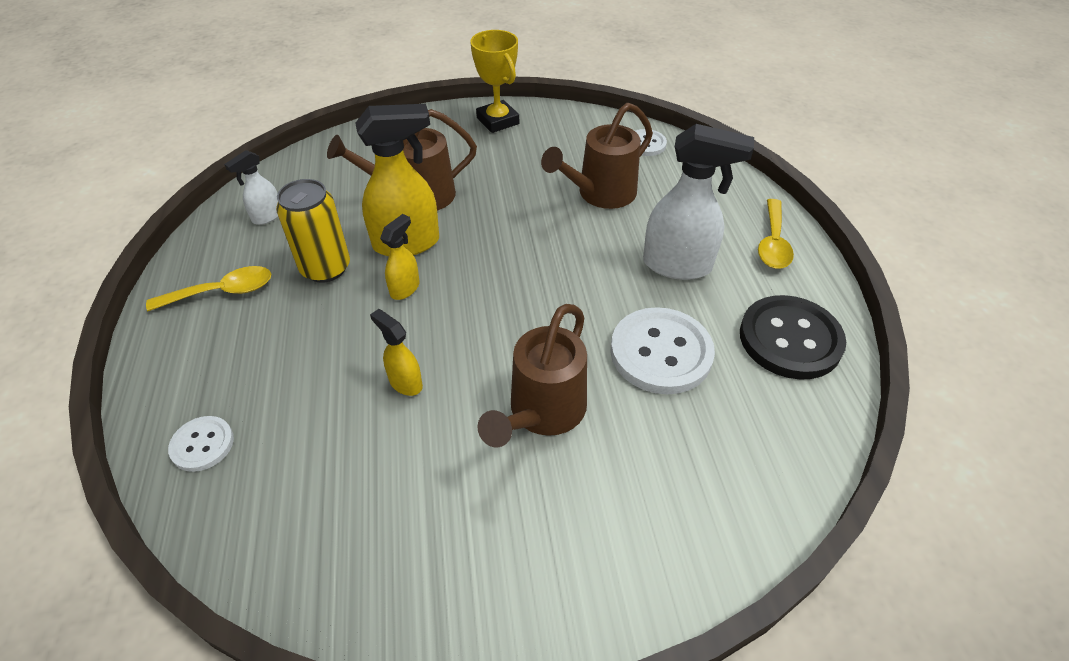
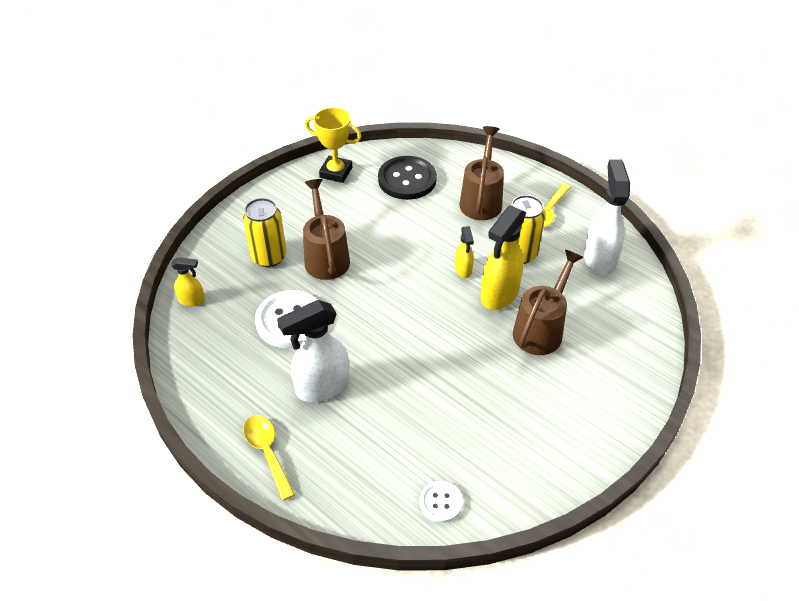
camera: 140 degrees right, 0 degrees up
white button [168,416,234,472] -> none
white spray bottle [224,150,278,225] -> white spray bottle [584,159,630,275], size x1.93
yellow spray bottle [370,309,423,396] -> yellow spray bottle moved to [171,257,205,306]
yellow trophy [470,30,519,133] -> yellow trophy moved to [305,107,361,183]
brown watering can [541,103,653,209] -> brown watering can moved to [460,126,504,220]
black button [740,295,846,380] -> black button moved to [378,156,437,200]
none -> yellow can [243,198,286,267]

